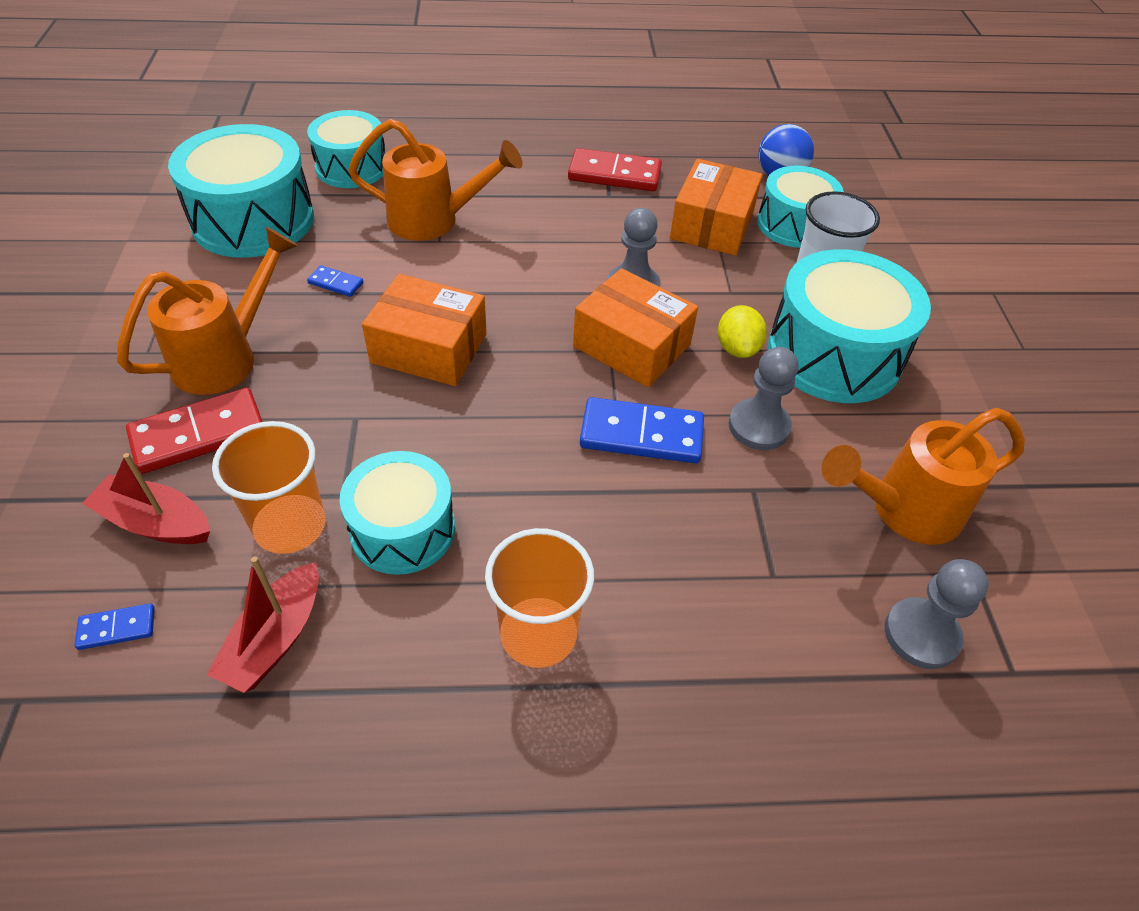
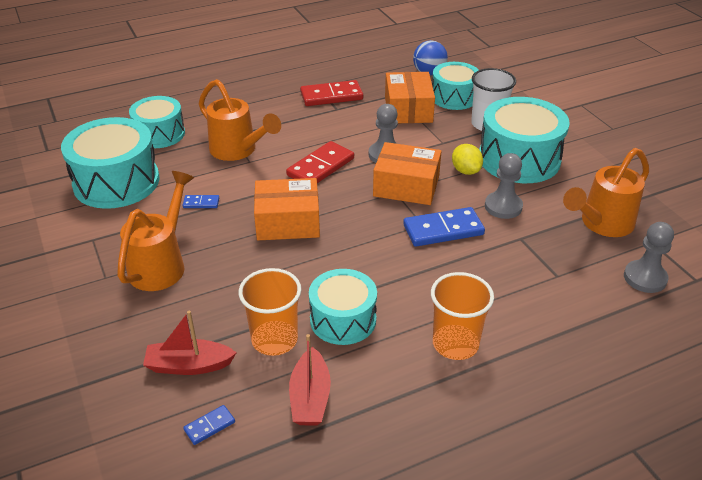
camera: 20 degrees left, 10 degrees down
red domino [126,388,263,474] -> red domino moved to [286,141,354,183]
orange watering can [348,119,523,241] -> orange watering can turned 60 degrees clockwise [199,79,281,161]

